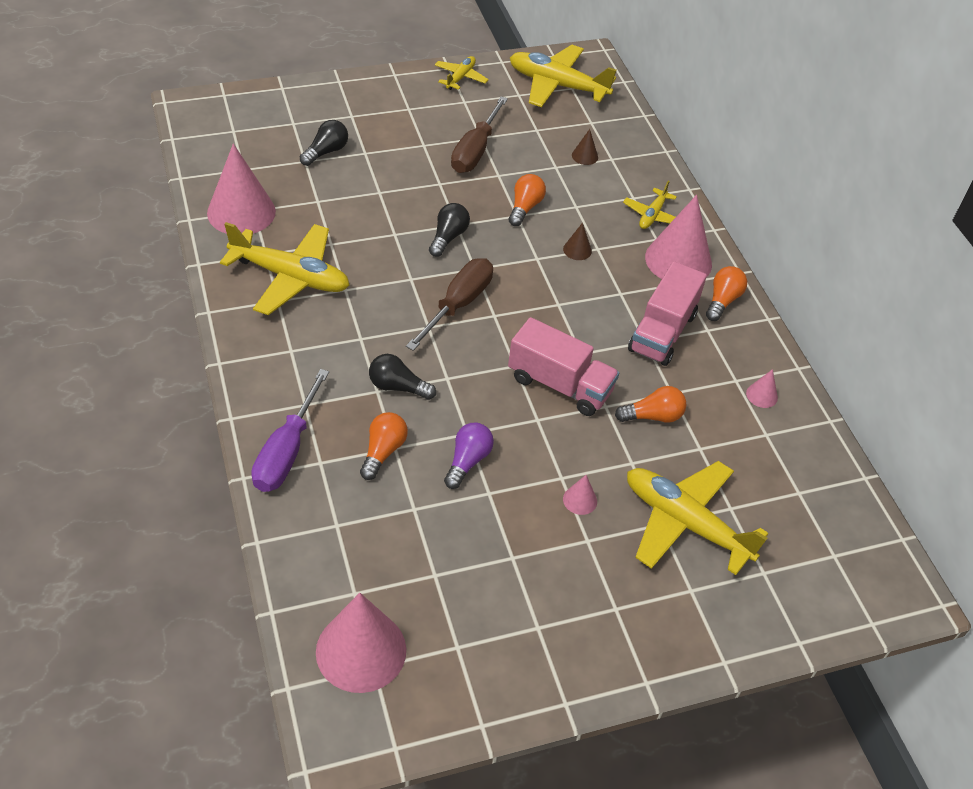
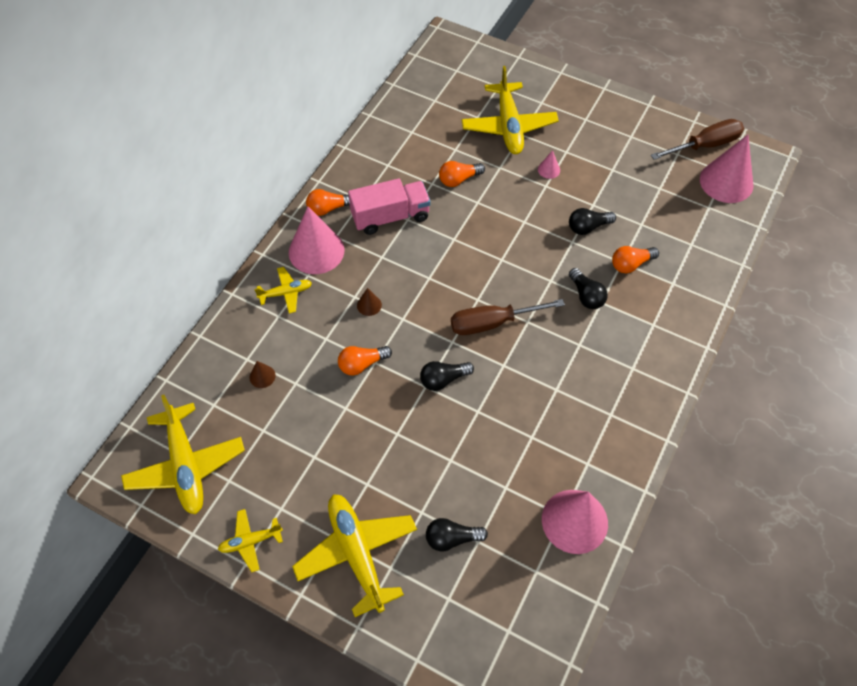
camera: 130 degrees left, 10 degrees up
yellow plane [220,222,350,315] -> yellow plane moved to [292,494,417,617]
purple screwdriver [251,369,329,492] -> none
purple light bulb [444,422,494,489] -> black light bulb [569,208,616,235]
brown screwdriver [451,97,508,173] -> brown screwdriver moved to [651,119,744,160]
pink truck [508,317,619,416] -> none
orange light bulb [615,386,686,423] -> orange light bulb turned 60 degrees counterclockwise [439,161,485,187]
pink cone [746,369,778,408] -> none

